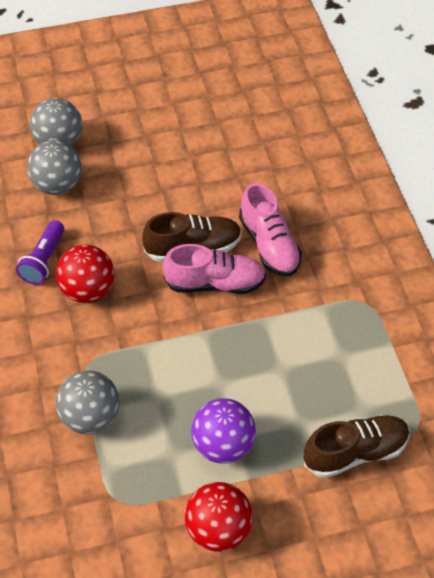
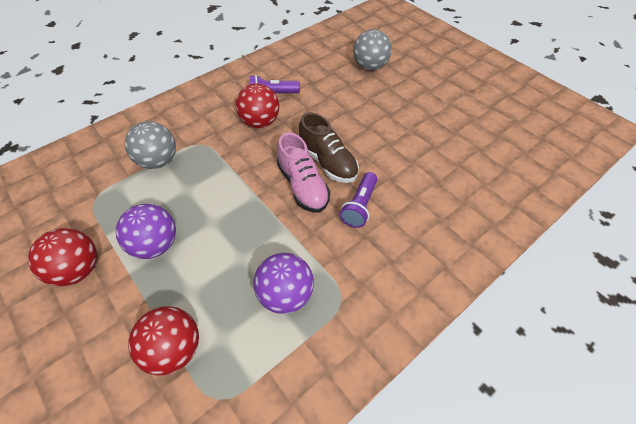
camera: 65 degrees right, 0 degrees up
grey ball [27,140,82,195] -> none
pink shoe [239,183,302,276] -> purple flashlight [340,172,377,228]
brown shoe [304,415,410,478] -> red ball [128,306,199,375]
none -> purple ball [254,253,314,314]

